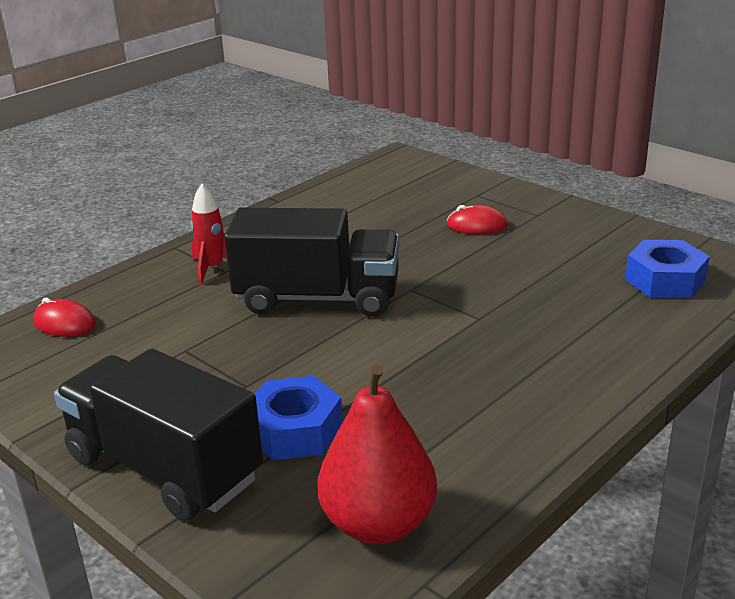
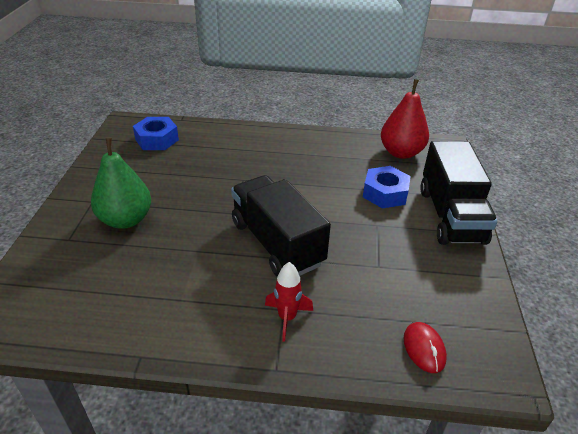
camera: 130 degrees left, 10 degrees up
red mouse [446,205,508,234] -> green pear [91,137,151,229]

